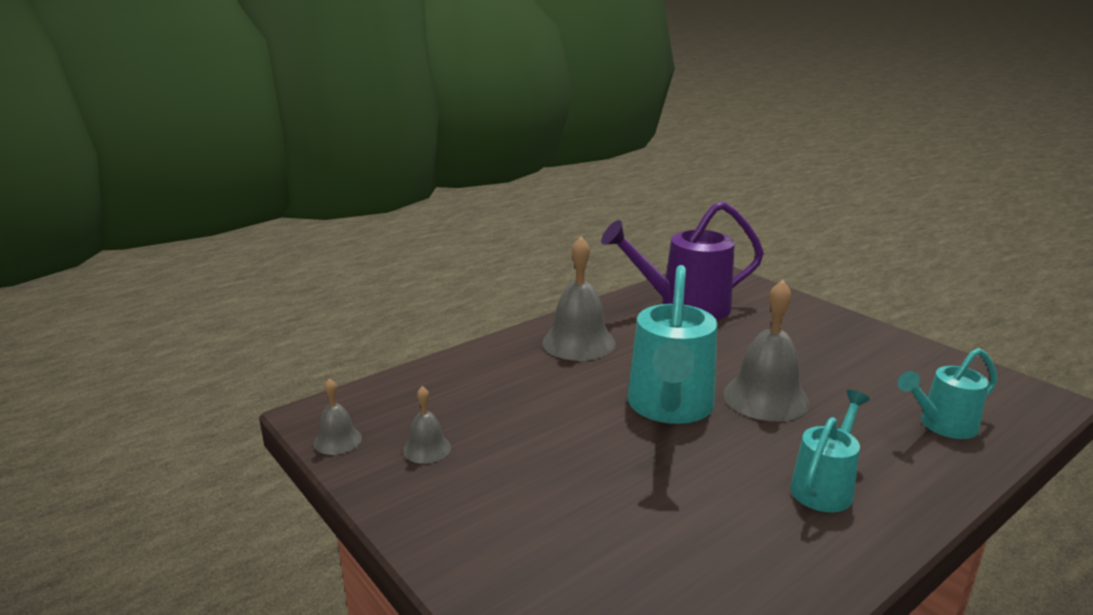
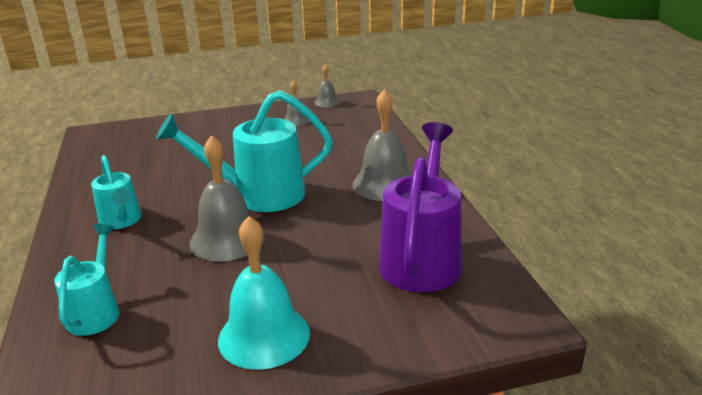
camera: 115 degrees right, 5 degrees up
turquoise watering can [628,265,718,424] -> turquoise watering can turned 45 degrees counterclockwise [156,91,333,212]
none -> turquoise bell [218,216,310,370]

